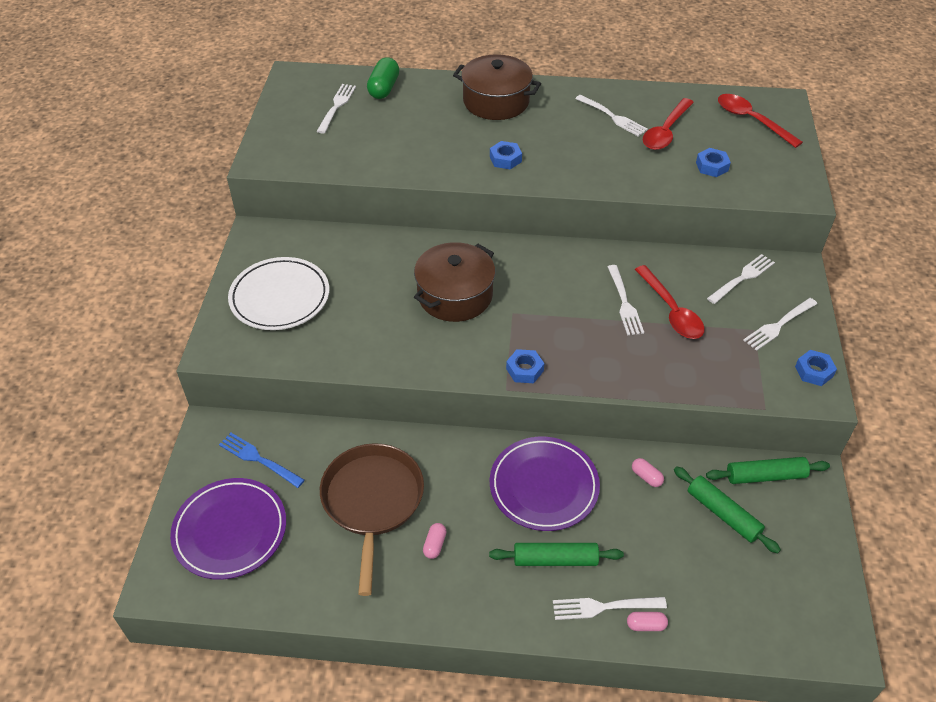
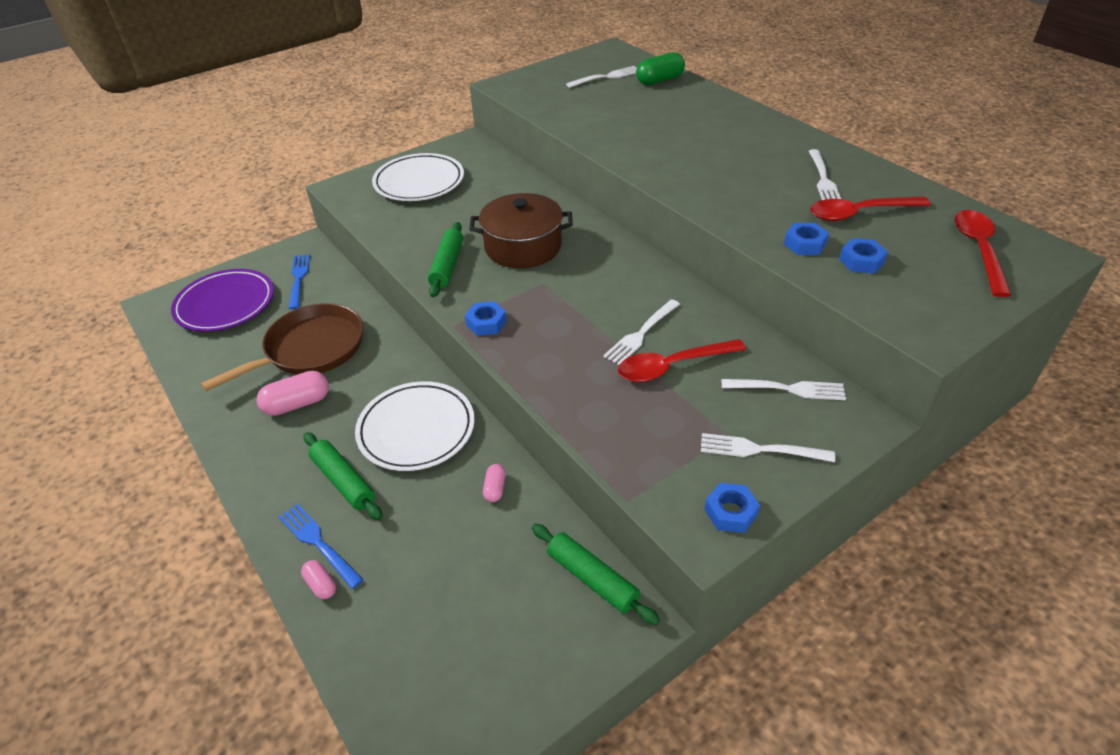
camera: 50 degrees right, 5 degrees down
pink capsule [423,523,447,559] -> pink capsule [257,371,329,416], size x1.84
brown pot [453,54,541,120] -> none
blue nut [490,141,522,170] -> blue nut moved to [784,223,829,255]
purple plate [490,437,600,531] -> white plate [355,381,475,471]
white fork [553,597,667,620] -> blue fork [279,504,364,589]
red spoon [634,265,705,339] -> red spoon turned 45 degrees clockwise [618,339,746,382]
green rolling pin [674,466,781,554] -> green rolling pin moved to [428,222,463,297]

